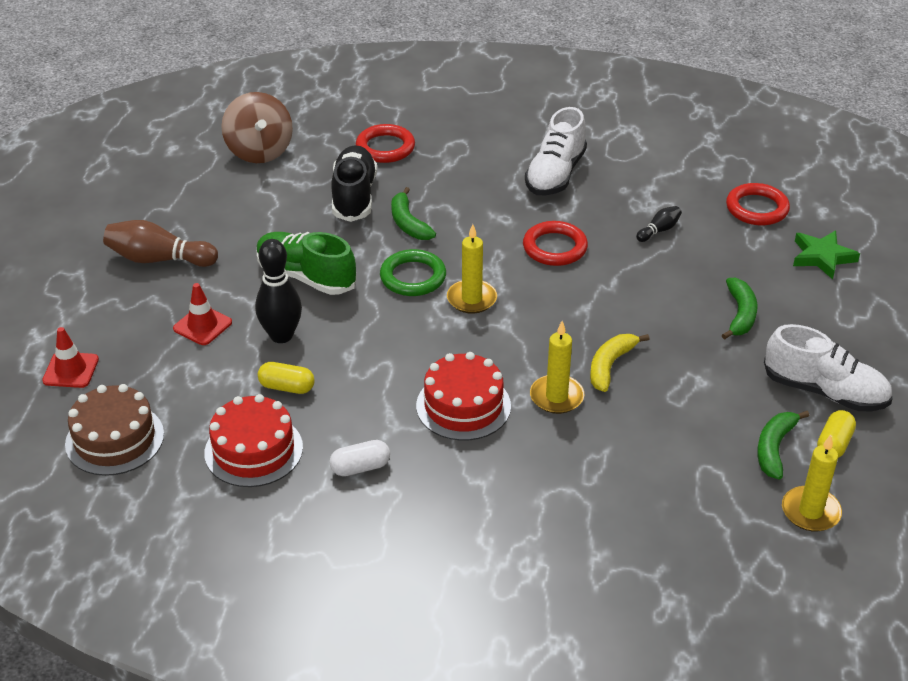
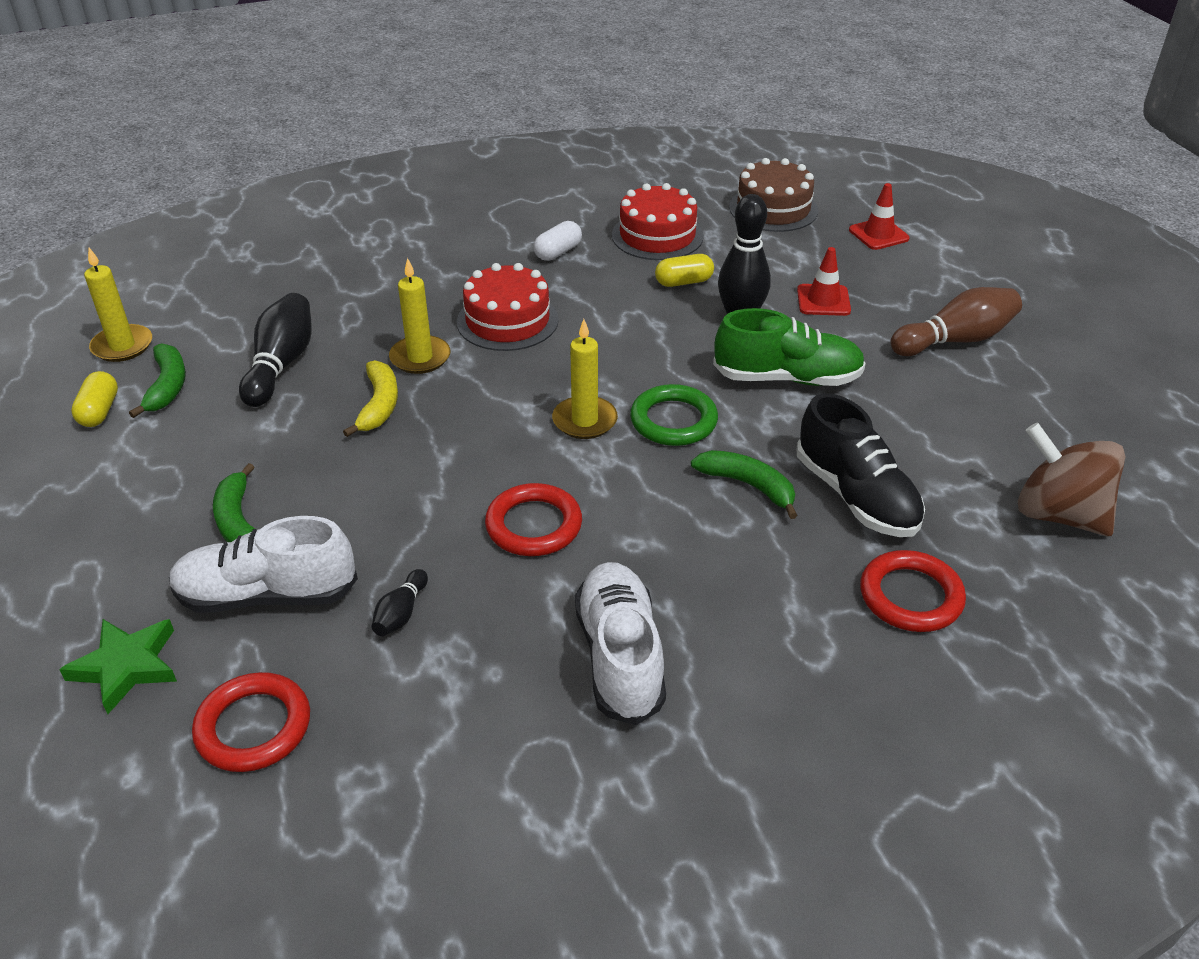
camera: 150 degrees right, 0 degrees up
white shoe [764,324,892,411] -> white shoe moved to [169,516,358,613]
none -> black bowling pin [239,293,312,407]

